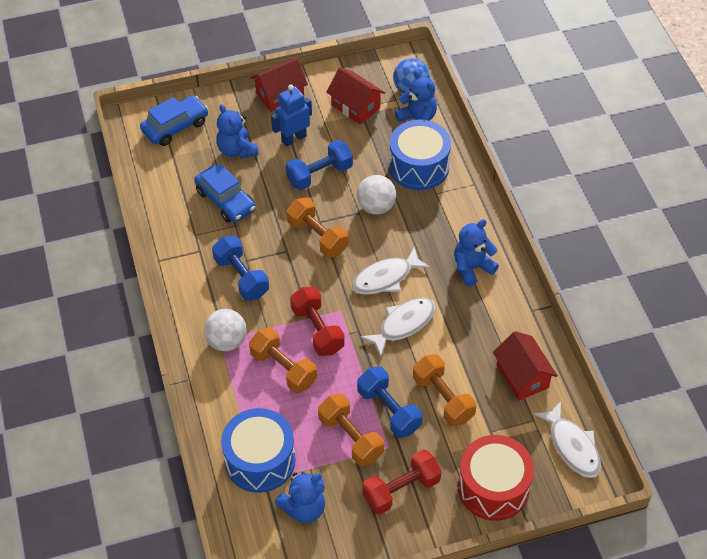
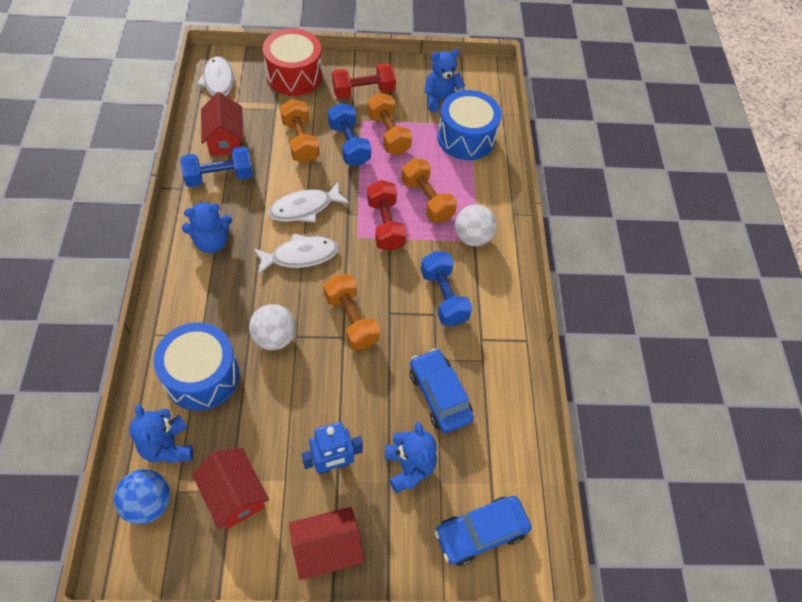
camera: 170 degrees left, 5 degrees up
blue dumbbell [286,140,353,190] -> blue dumbbell moved to [180,147,253,187]

